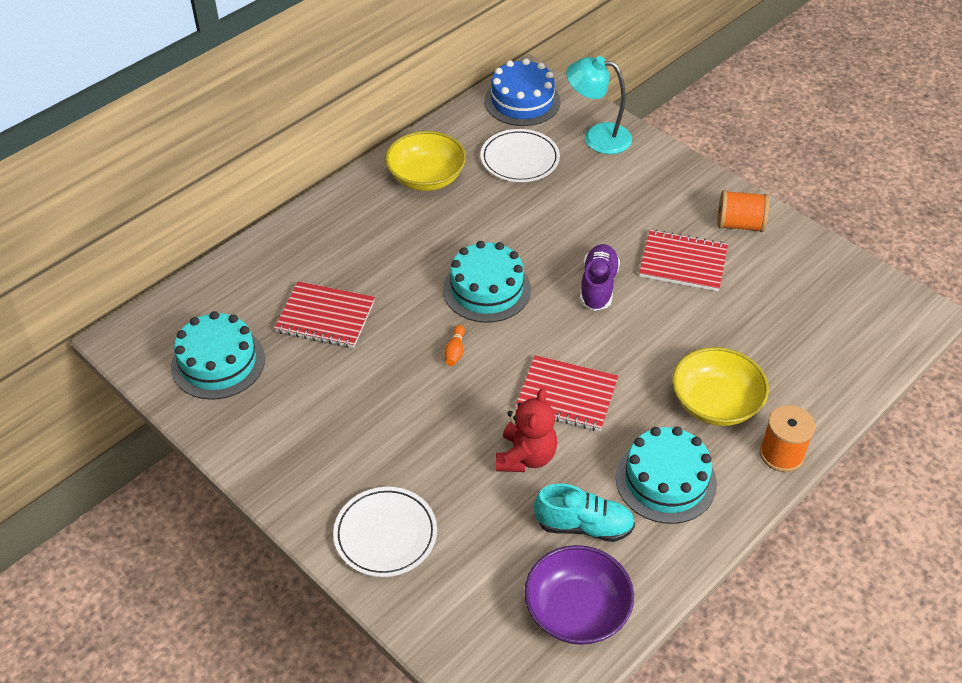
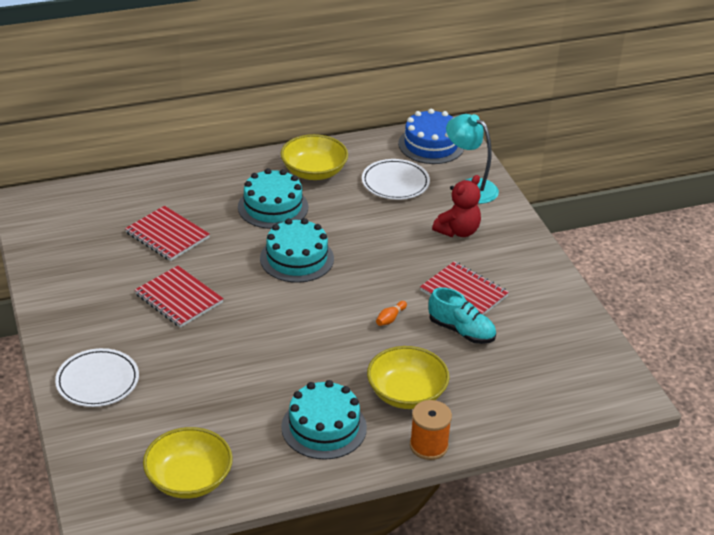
camera: 25 degrees right, 10 degrees down
turquoise cake [171,311,265,400] -> turquoise cake moved to [238,168,308,229]
orange bowling pin [444,325,465,366] -> orange bowling pin moved to [376,301,407,326]
red teddy bear [496,388,557,472] -> red teddy bear moved to [432,175,481,237]
red notebook [515,355,618,431] -> red notebook moved to [135,266,224,328]
purple bowl [524,545,634,645] -> yellow bowl [143,427,233,499]
turquoise shoe [534,484,635,542] -> turquoise shoe moved to [429,287,496,344]
purple shoe [580,244,620,311] -> none
orange spool [718,190,769,232] -> none

